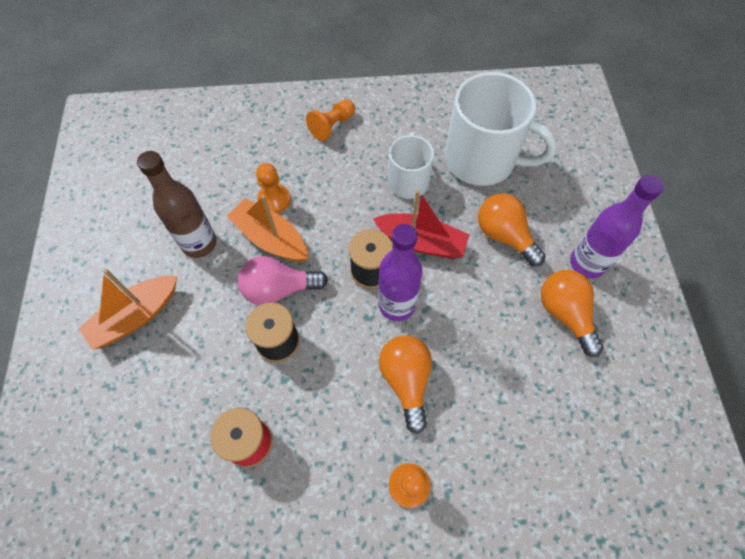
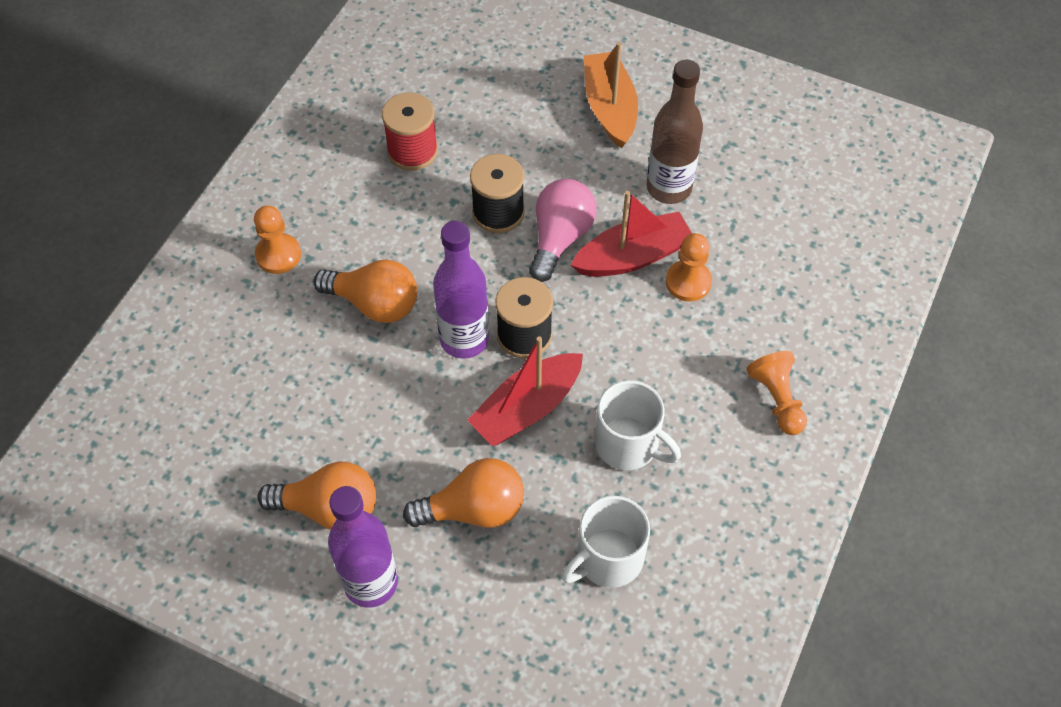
camera: 120 degrees right, 5 degrees down
orange boat [227,195,308,262] -> red boat [571,191,692,277]
white mug [445,72,557,186] -> white mug [561,496,650,588], size x0.58

